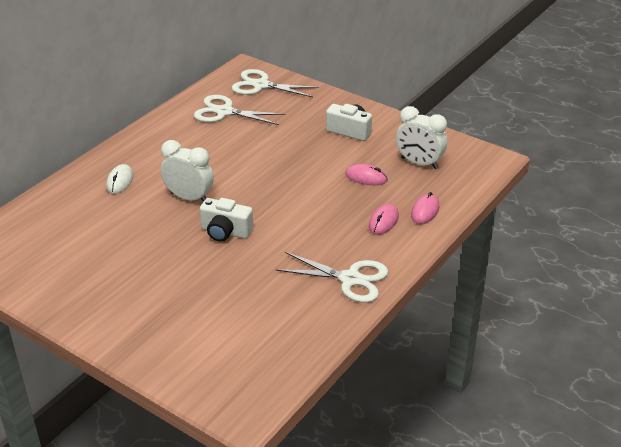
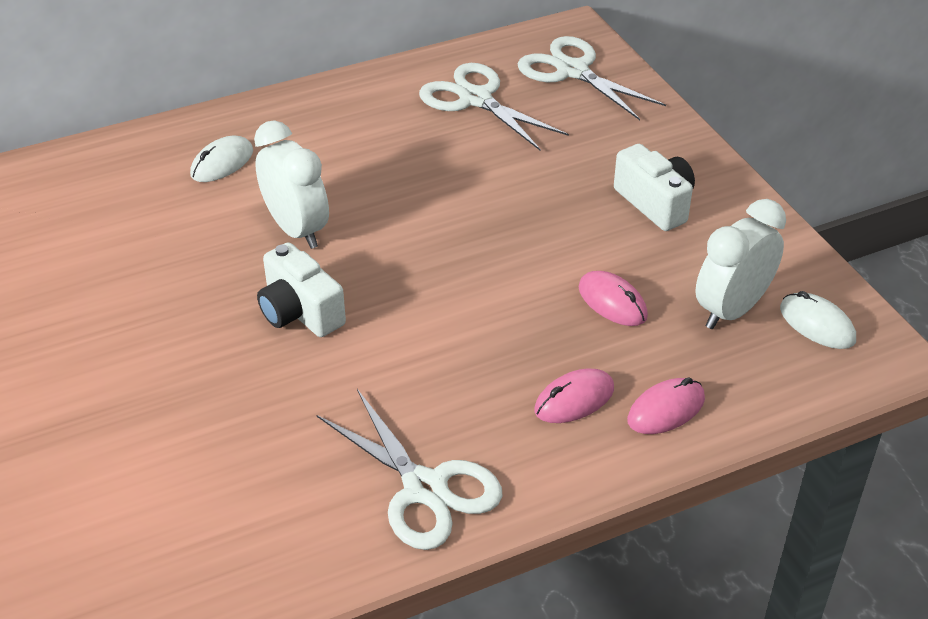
camera: 30 degrees right, 5 degrees up
white clock [396,106,447,169] -> white clock turned 75 degrees clockwise [695,199,786,329]
none -> white mouse [780,291,856,349]

